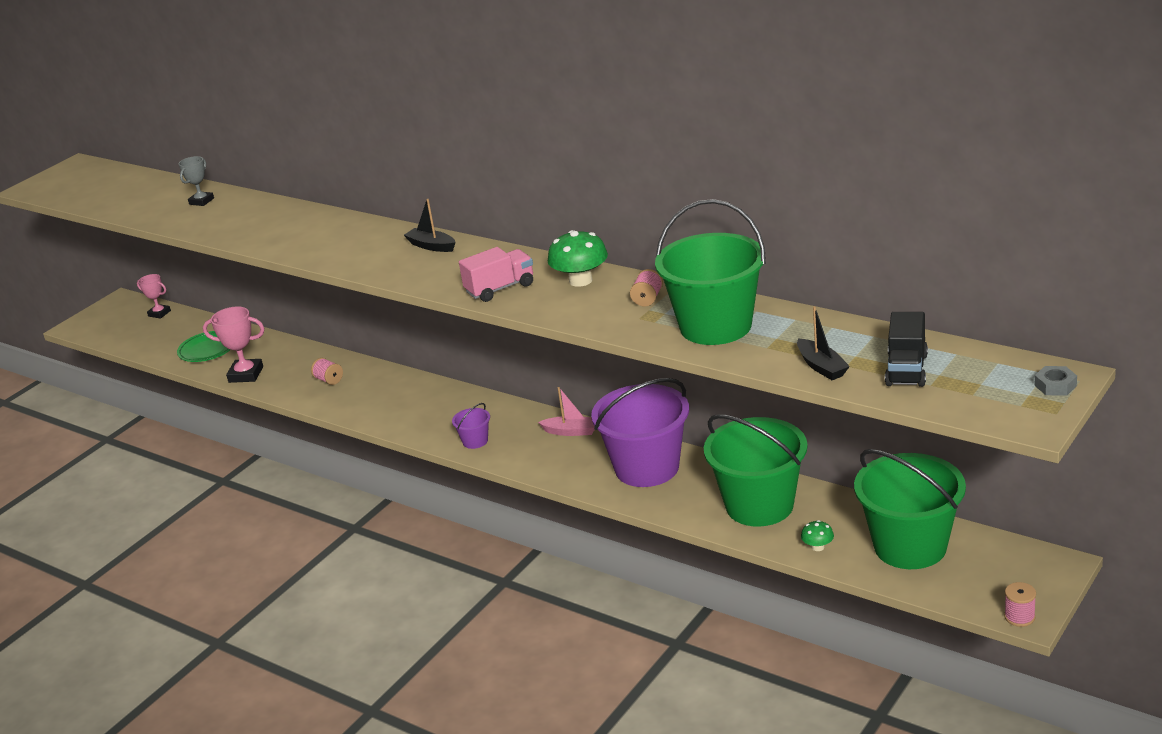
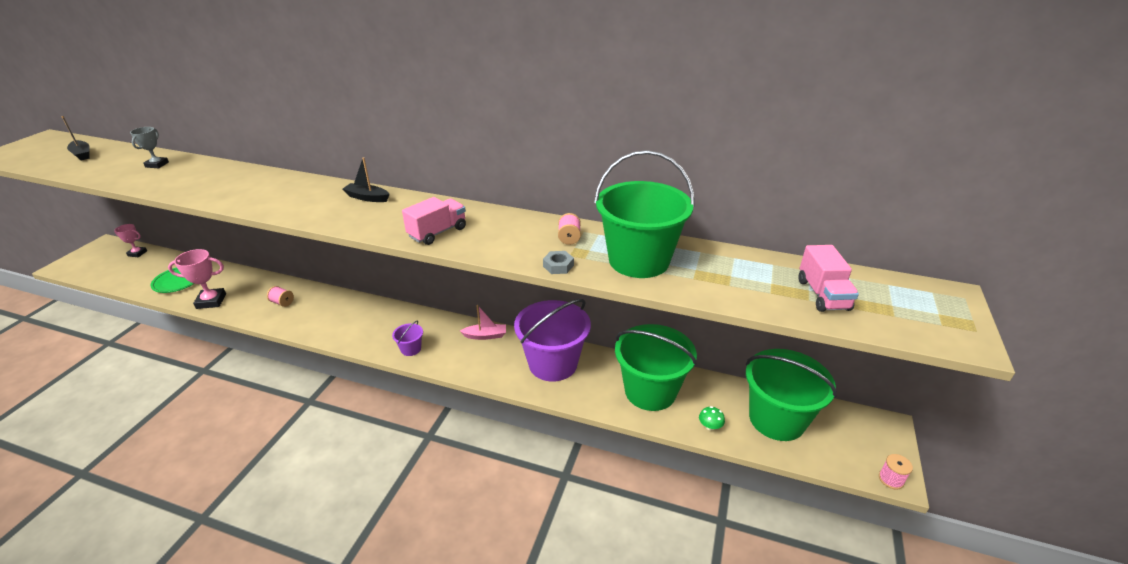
camera: 20 degrees left, 5 degrees up
green mushroom [548,230,608,287] -> none
black boat [797,306,850,380] -> black boat moved to [61,116,90,160]
black truck [885,312,928,387] -> pink truck [798,245,859,312]
grey nut [1034,366,1077,396] -> grey nut moved to [543,251,574,274]

